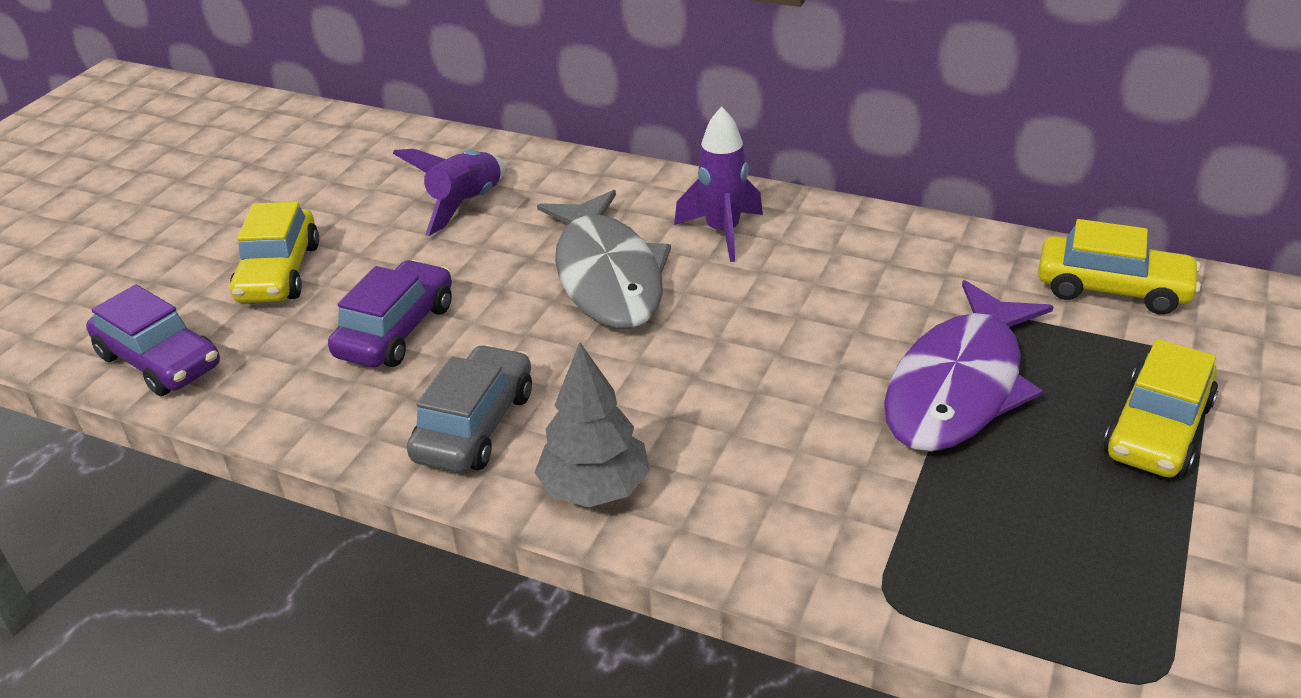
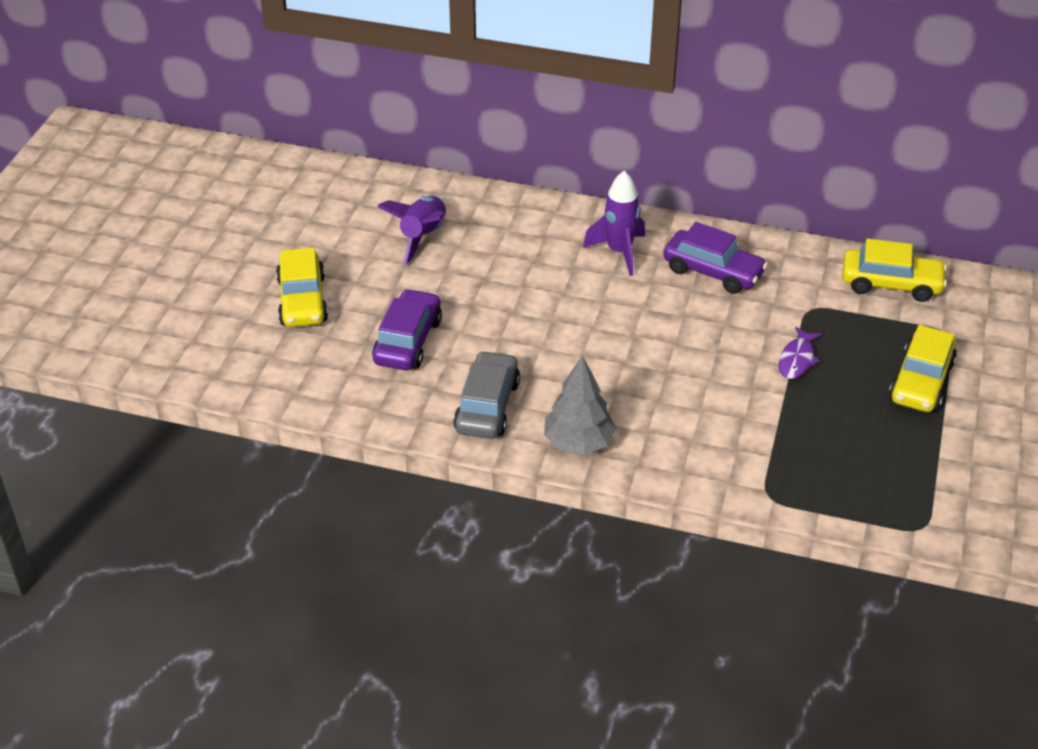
camera: 10 degrees left, 5 degrees up
purple car [86,285,220,396] -> purple car moved to [663,222,768,294]
grey fish [537,190,671,329] -> none
purple fish [884,280,1054,452] -> purple fish [778,327,822,379], size x0.43

